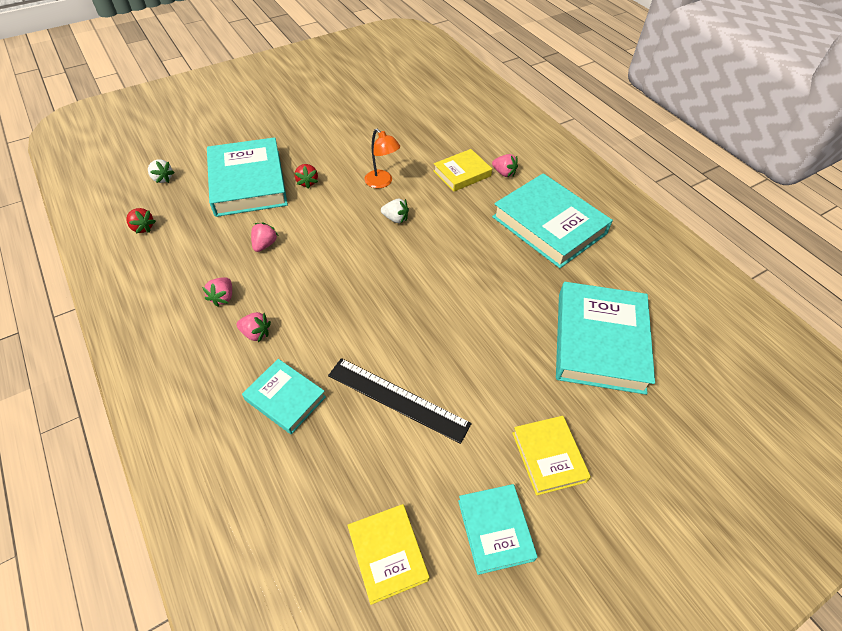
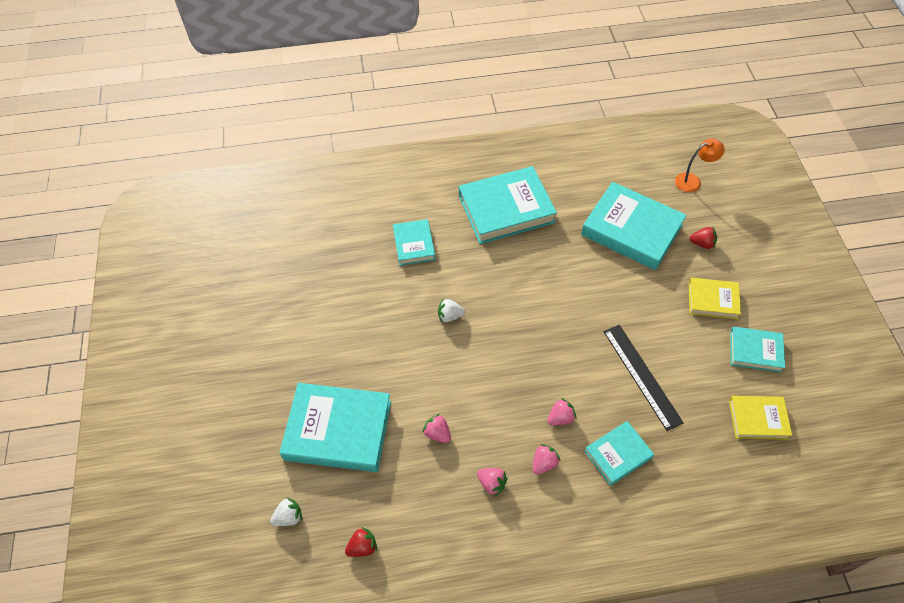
camera: 65 degrees left, 5 degrees up
red strawberry [295,164,318,189] -> red strawberry moved to [690,227,717,249]
black ruler [328,358,472,444] -> black ruler turned 75 degrees counterclockwise [604,325,684,431]
orange lamp [364,129,400,188] -> orange lamp moved to [675,139,725,192]
white strawberry [381,199,409,223] -> white strawberry turned 135 degrees counterclockwise [438,299,465,323]
yellow book [433,149,492,192] -> turquoise book [393,219,435,266]
pink strawberry [492,154,518,177] -> pink strawberry moved to [547,398,576,426]

